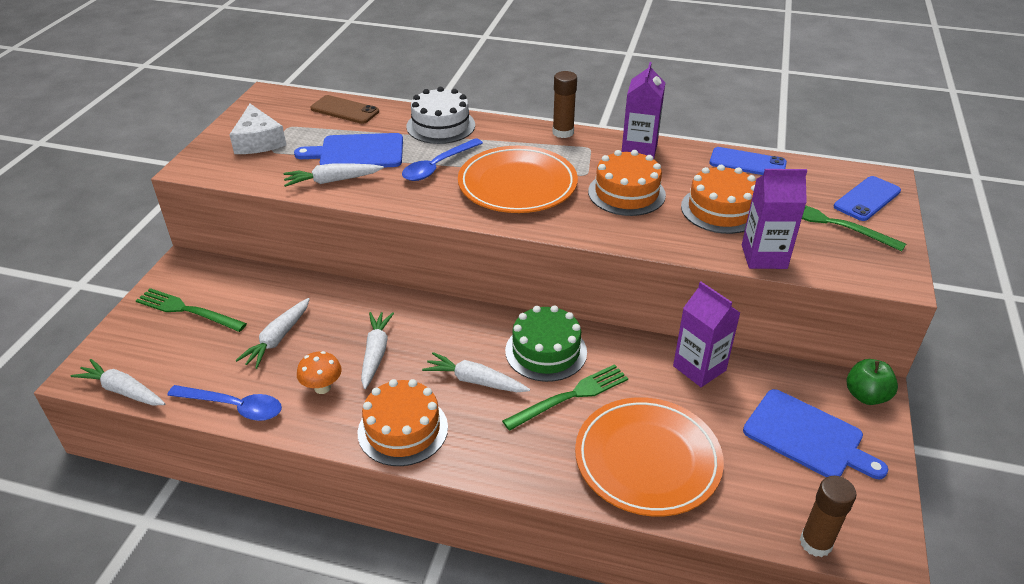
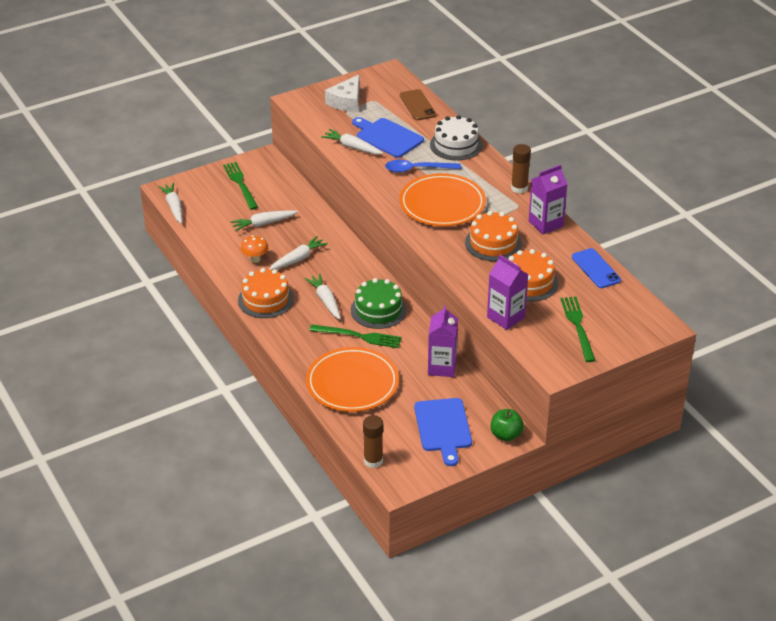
camera: 45 degrees right, 0 degrees up
blue spoon [167,385,282,421] -> none
blue phone [834,176,901,221] -> none

